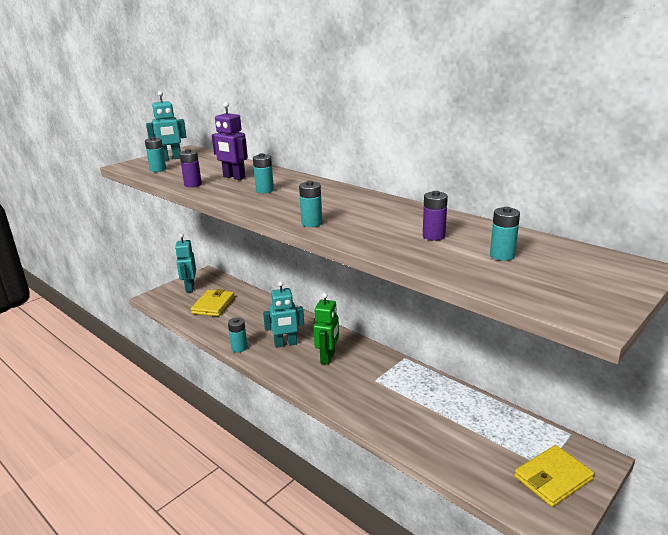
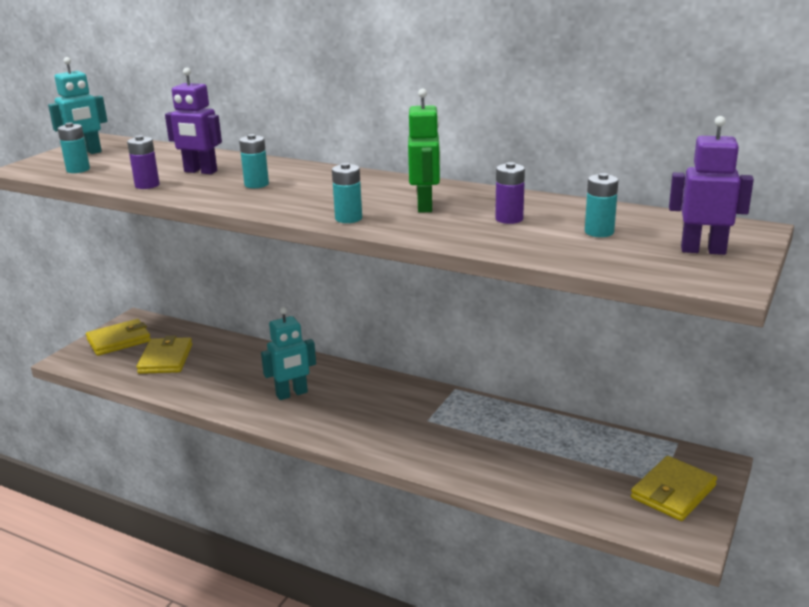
camera: 15 degrees left, 0 degrees up
turquoise robot [175,234,196,293] -> yellow wallet [86,319,151,356]
turquoise battery [228,317,247,352] -> none
green robot [314,293,339,365] -> green robot moved to [408,89,441,213]
none -> purple robot [669,116,754,255]

